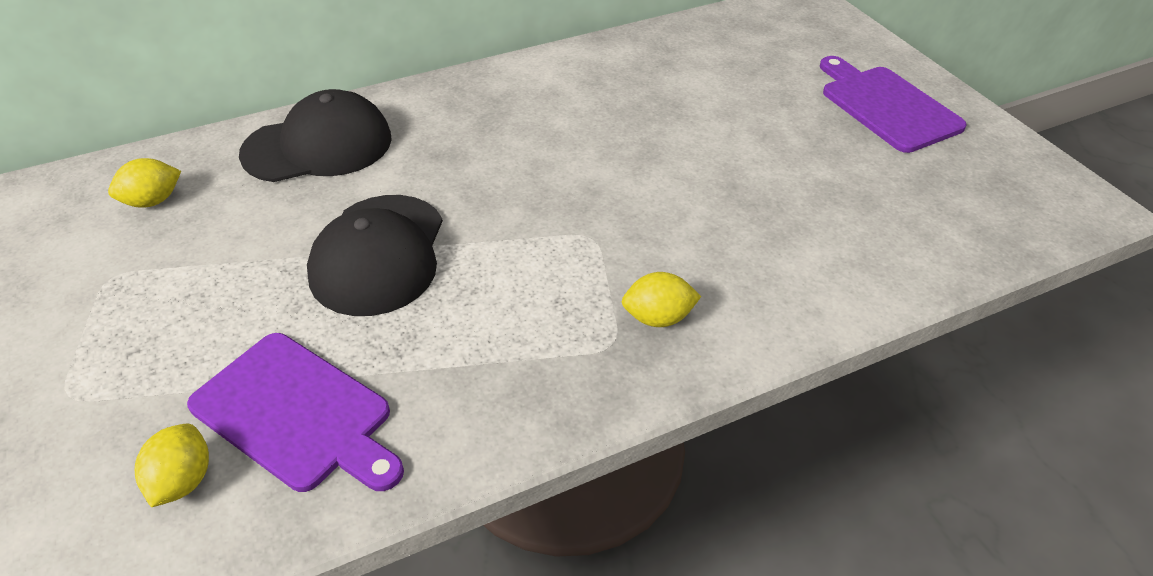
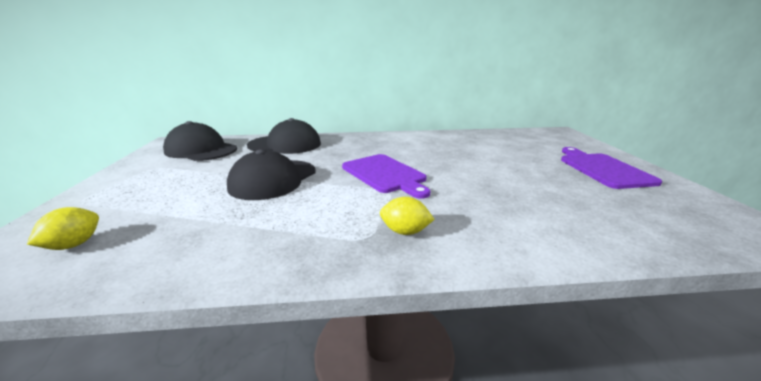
camera: 20 degrees right, 20 degrees down
yellow lemon [108,158,181,208] -> black cap [163,121,237,161]
purple cutting board [187,333,404,492] -> purple cutting board moved to [342,154,430,199]

